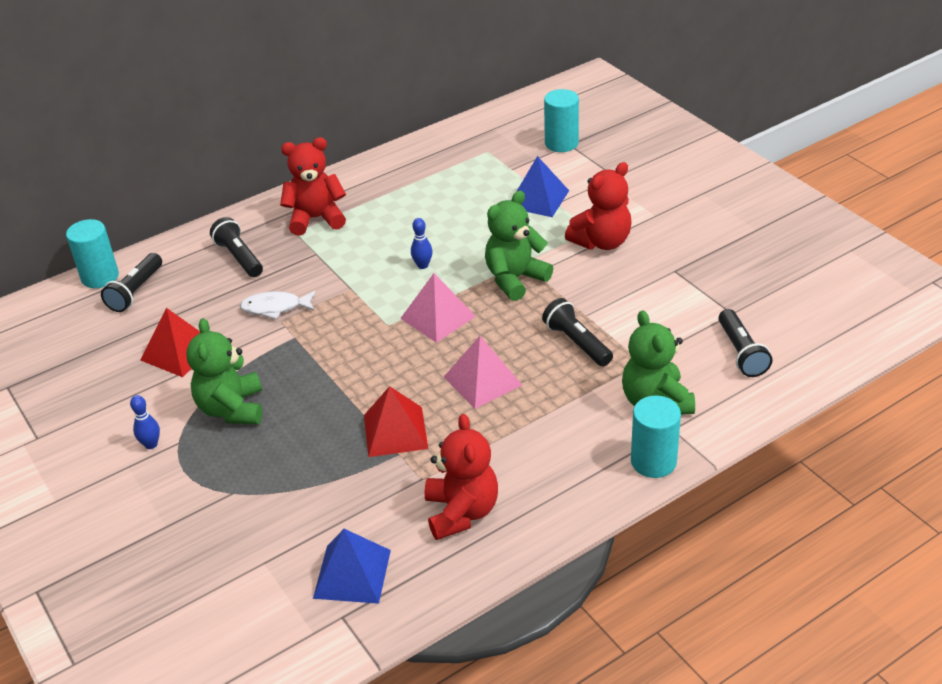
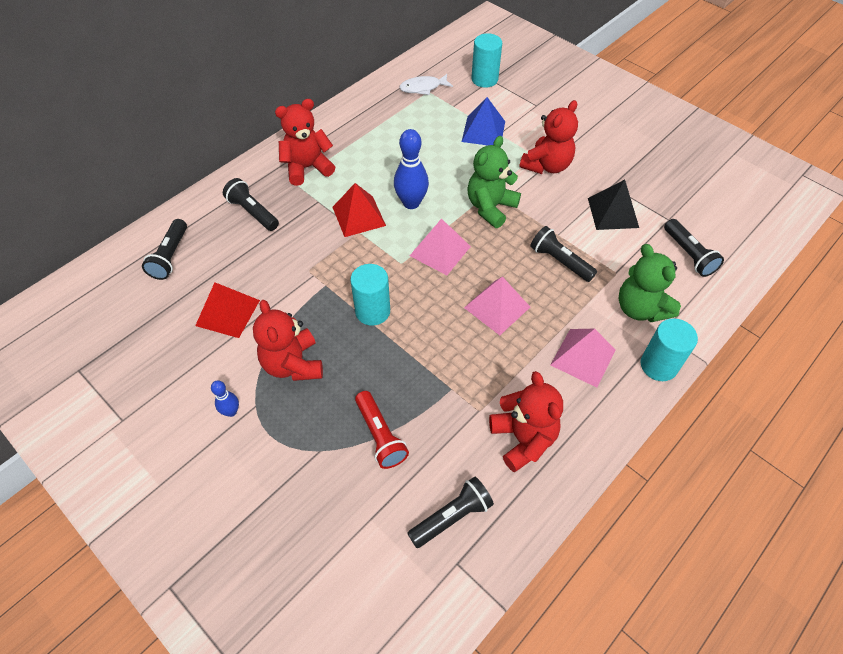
camera: 15 degrees left, 15 degrees up
turquoise cylinder [66,219,119,288] -> turquoise cylinder moved to [350,264,390,326]
green teddy bear [186,318,262,425] -> red teddy bear [253,300,323,381]
white fish [240,291,316,319] -> white fish moved to [399,74,453,95]
blue pyramid [313,529,391,604] -> black flashlight [407,477,494,548]
red pyramid [364,386,428,457] -> red pyramid moved to [332,183,386,237]
blue bowling pin [411,218,433,269] -> blue bowling pin [394,129,429,209], size x1.88
none -> red flashlight [355,391,409,469]
none -> pink pyramid [550,329,616,388]
none -> black pyramid [588,180,639,230]

